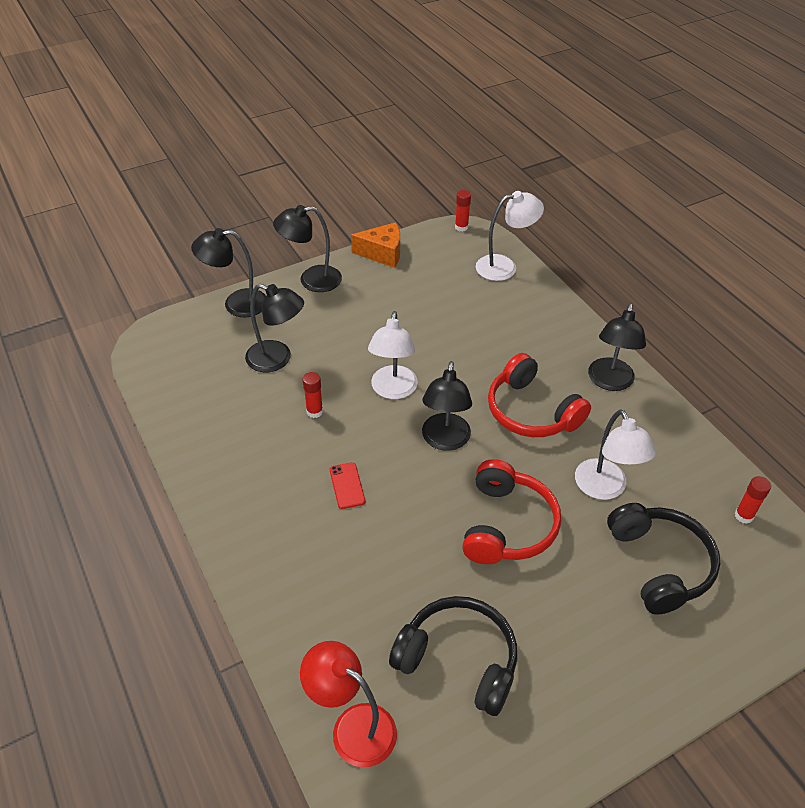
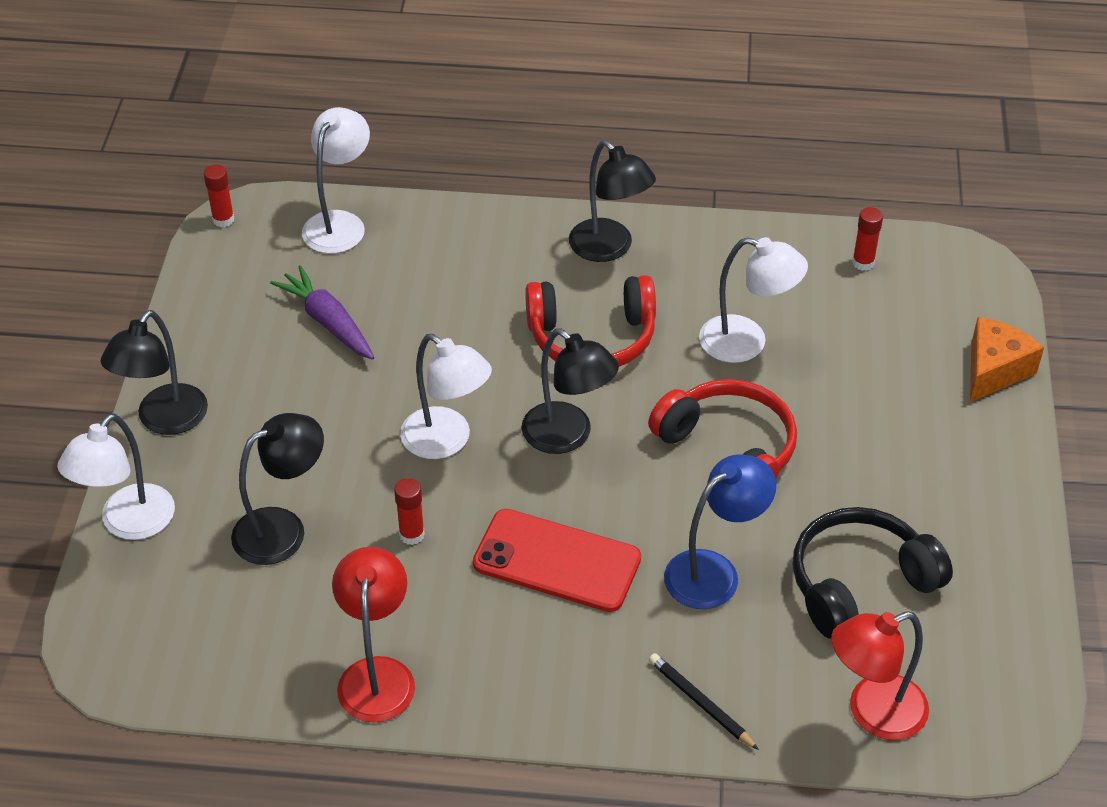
camera: 55 degrees left, 0 degrees up
black lamp [191,228,266,317] -> white lamp [57,414,175,540]
red phone [330,462,365,509] -> red phone [473,509,641,612], size x2.09
orange cheese [351,222,400,268] -> orange cheese moved to [970,317,1044,402]
black headphones [607,503,720,614] -> none
none -> purple carrot [270,265,374,360]
none -> red lamp [332,547,415,723]
none -> black pencil [649,653,759,750]
none -> blue lamp [664,454,776,609]

